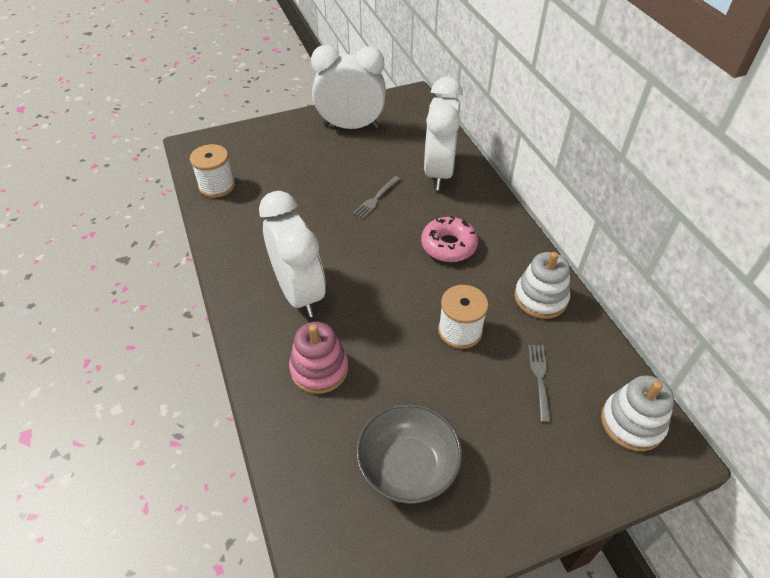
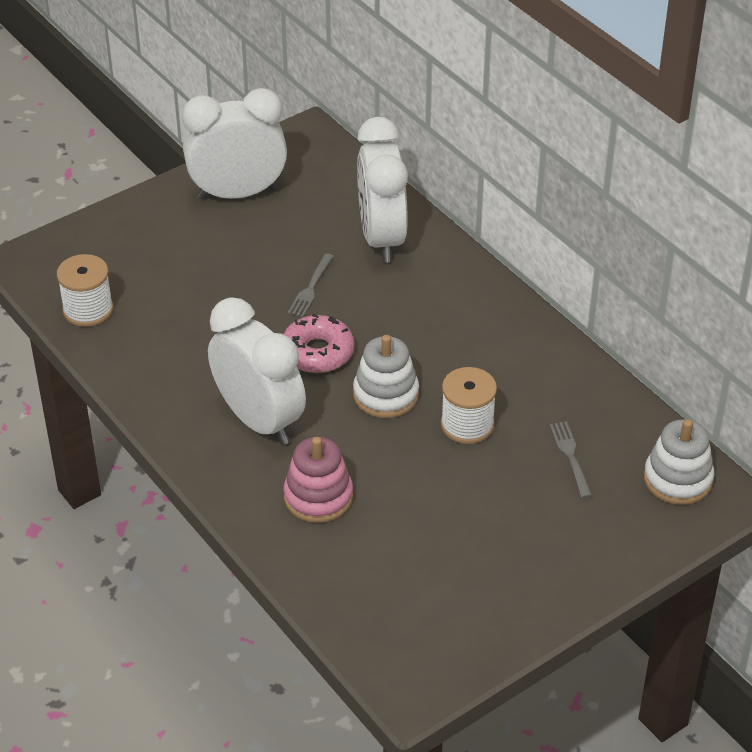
camera: 15 degrees left, 5 degrees down
grey bowl [356,403,462,504] -> none
pink donut [421,216,478,262] -> pink donut moved to [283,314,354,373]
white stacking toy [514,252,570,319] -> white stacking toy moved to [353,335,419,418]

